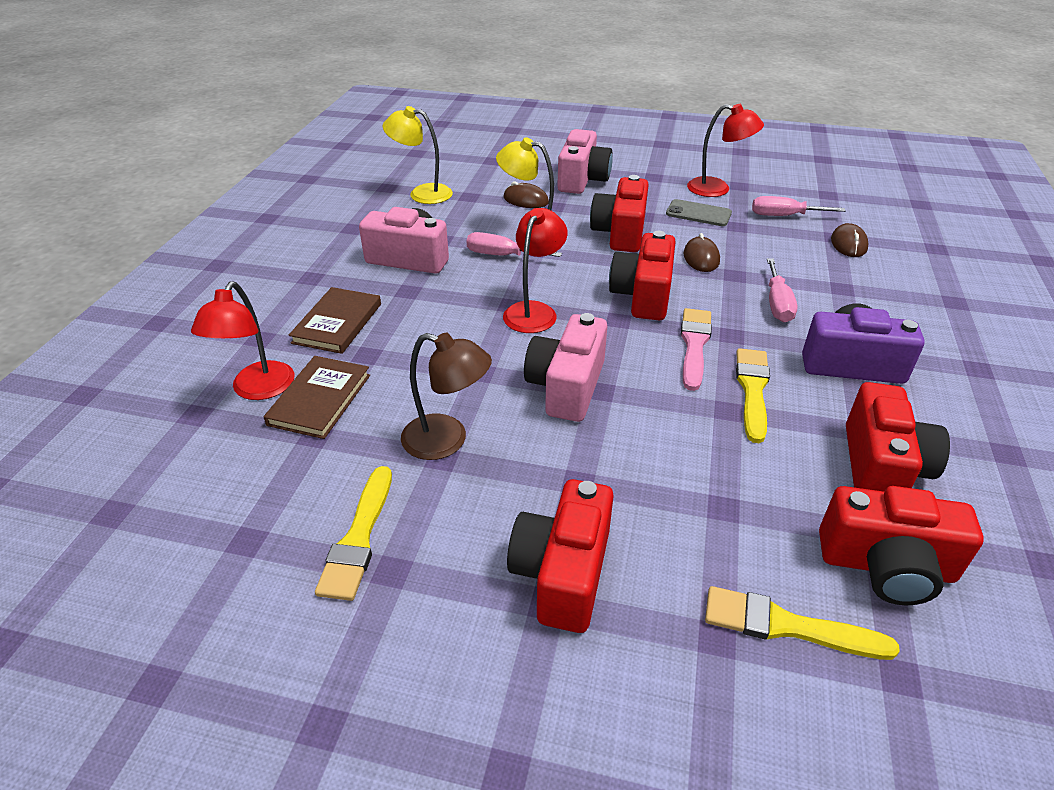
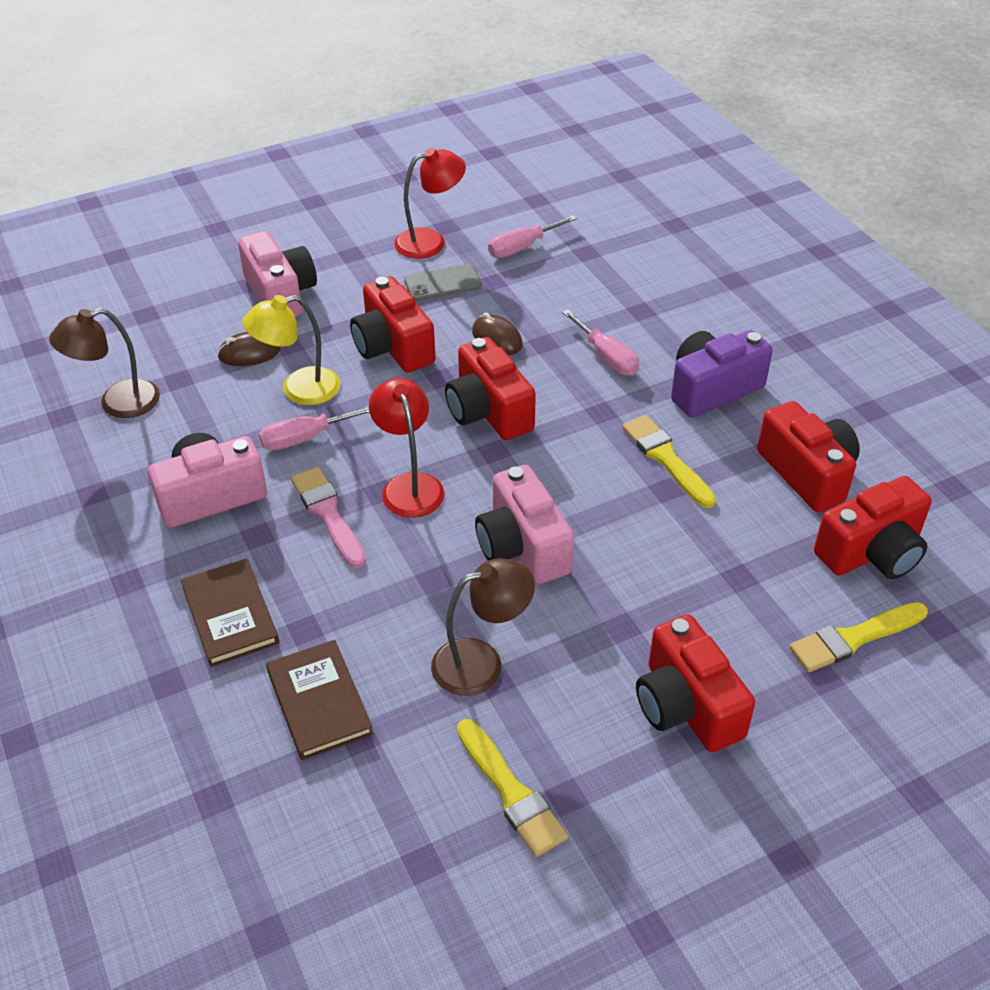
camera: 40 degrees left, 5 degrees up
red lamp [191,281,294,400] -> none
yellow lamp [383,106,453,204] -> brown lamp [49,308,160,418]
pink brush [681,308,712,391] -> pink brush moved to [291,467,366,568]
brown mouse [831,223,869,257] -> none

